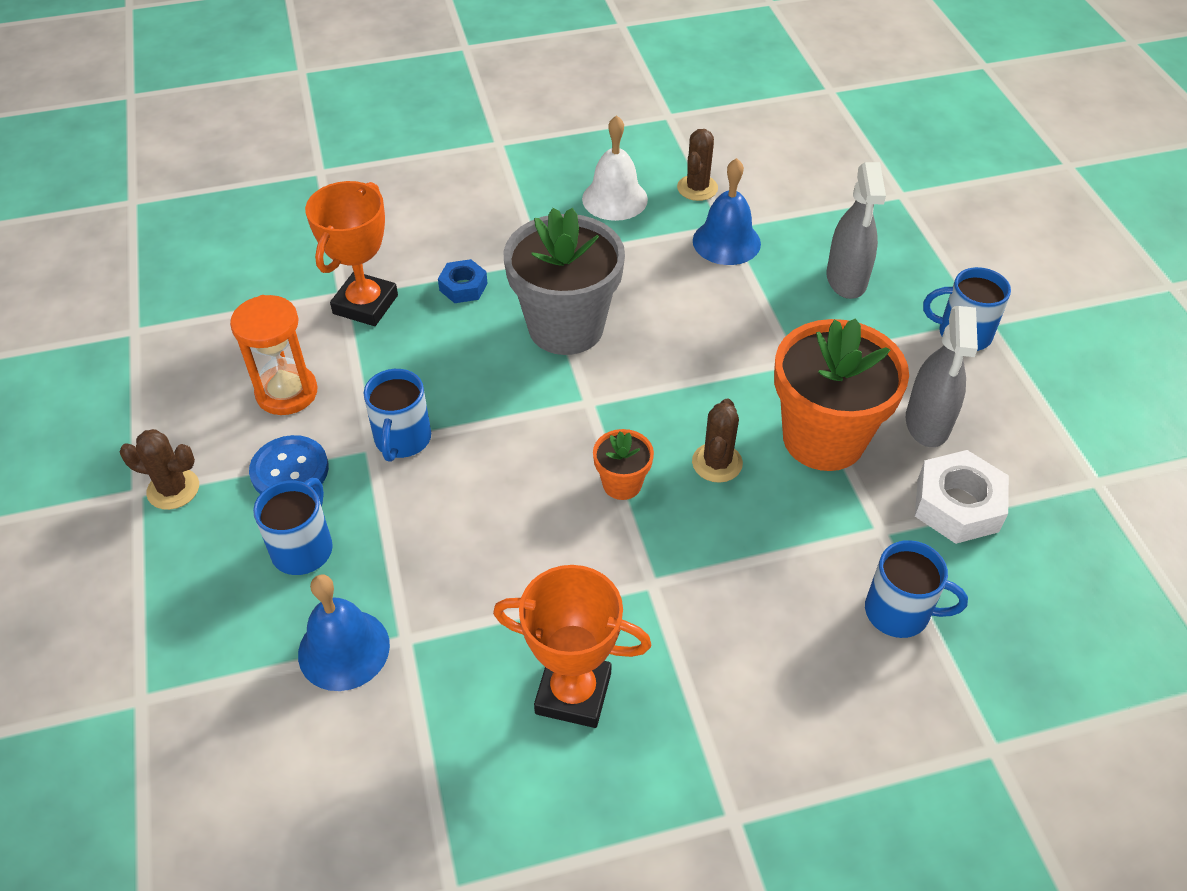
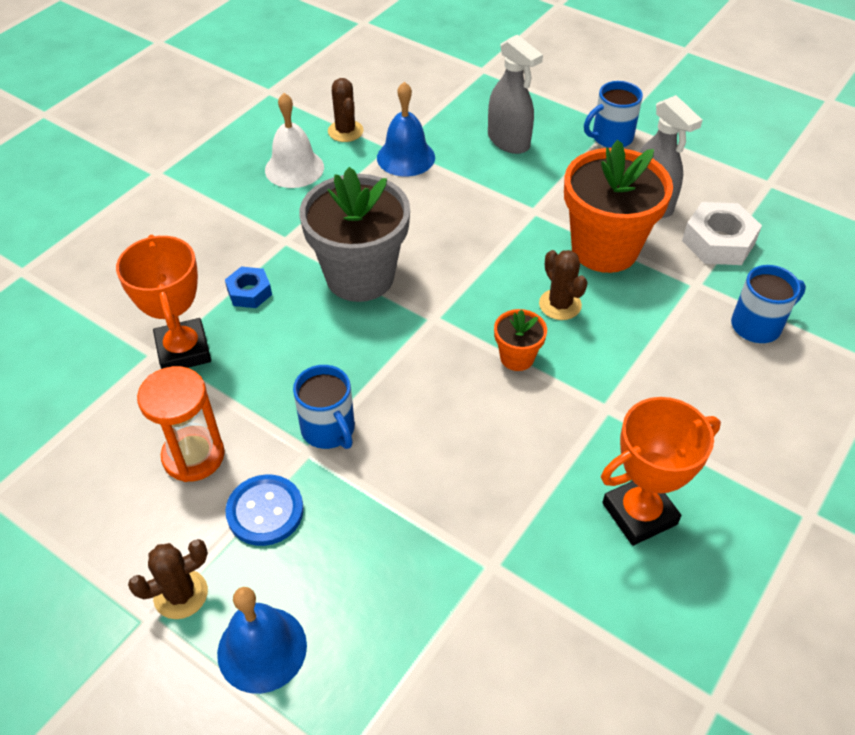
camera: 40 degrees left, 0 degrees up
blue mug [253,478,333,575] -> none
blue bell [298,574,390,691] -> blue bell moved to [217,587,307,694]

